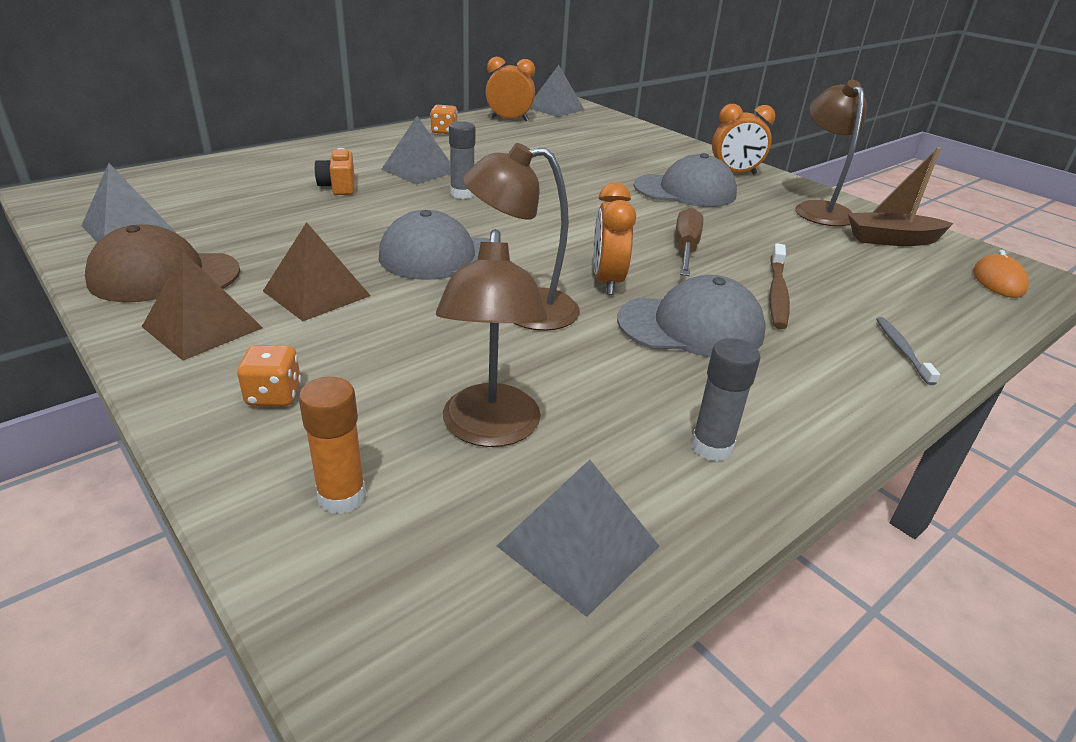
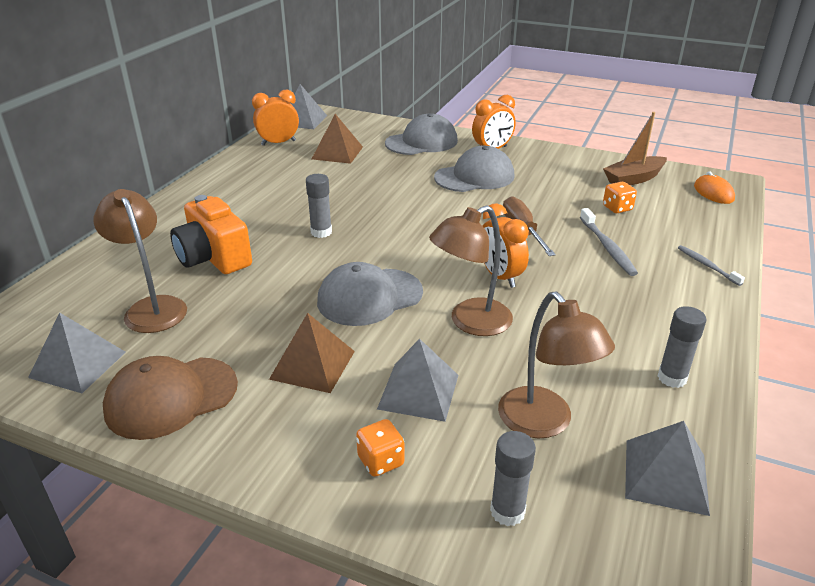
camera: 25 degrees left, 0 degrees up
brown pyramid [142,252,263,361] -> brown pyramid moved to [312,114,363,164]
orange glue stick [299,377,366,514] -> grey glue stick [490,431,536,526]
orange camera [314,148,355,195] -> orange camera [170,195,252,274], size x1.77
grey pyramid [381,116,451,184] -> grey pyramid moved to [377,338,458,422]
orange dice [430,105,458,134] -> orange dice moved to [603,182,637,213]
grey cap [617,275,766,357] -> grey cap moved to [385,113,458,155]
brown toothbrush [770,243,790,329] -> grey toothbrush [580,208,638,276]
brown lamp [795,80,867,226] -> brown lamp moved to [93,189,187,333]

